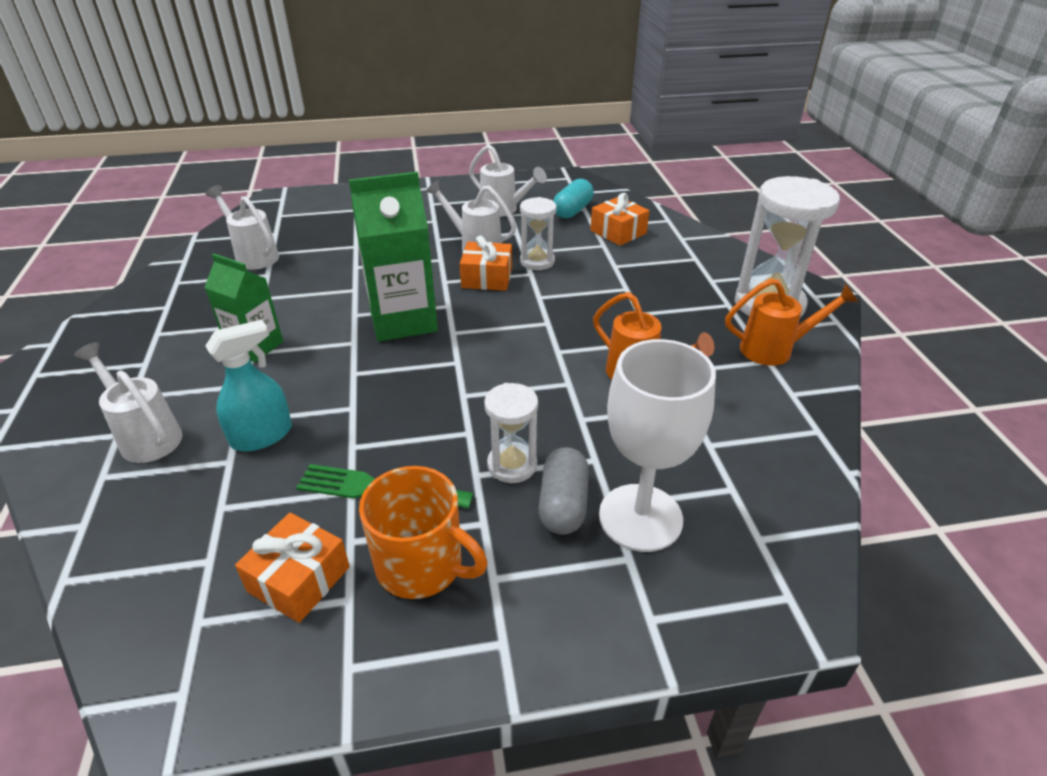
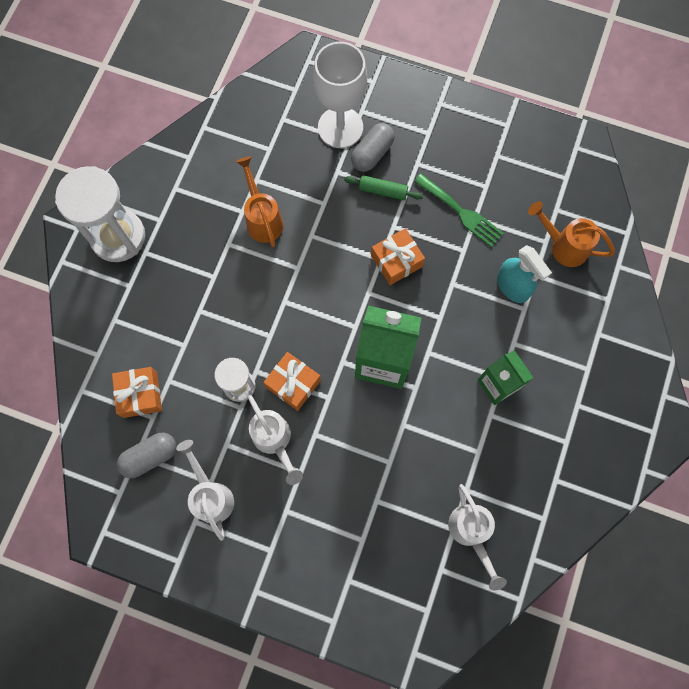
camera: 150 degrees left, 35 degrees up
white watering can [74,342,182,463] -> none
turquoise spray bottle [205,320,292,452] -> turquoise spray bottle turned 120 degrees counterclockwise [497,245,552,303]
orange gift [235,513,350,623] -> orange gift moved to [371,228,425,285]
orange mug [359,466,488,599] -> none
white hourglass [484,383,538,483] -> green rolling pin [344,175,423,201]
turquoise capsule [553,179,594,219] -> grey capsule [117,433,176,478]
orange watering can [725,278,858,366] -> orange watering can moved to [528,201,615,267]

